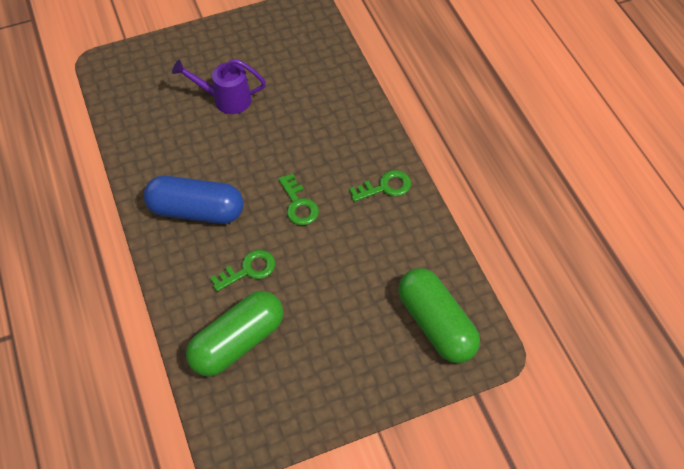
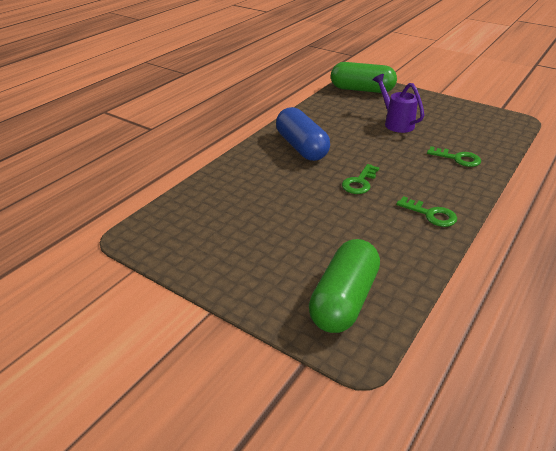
camera: 55 degrees right, 20 degrees down
green capsule [186,291,283,376] -> green capsule moved to [331,62,397,93]
green key [210,250,275,292] -> green key moved to [427,146,481,167]

